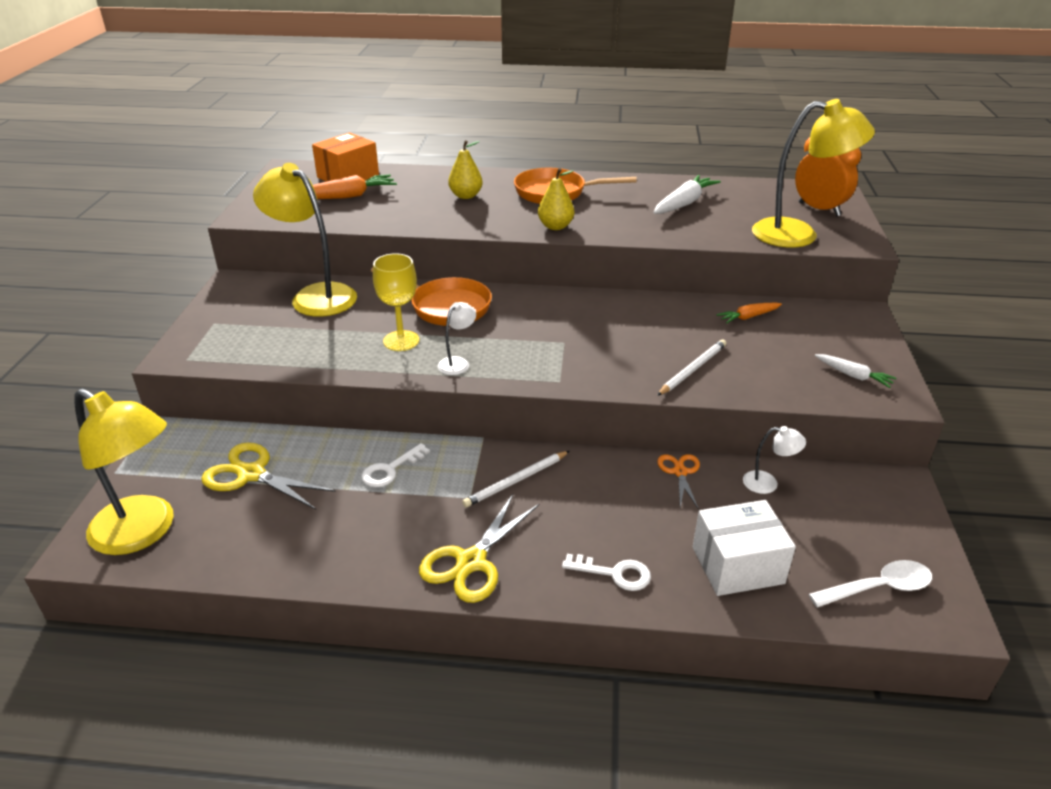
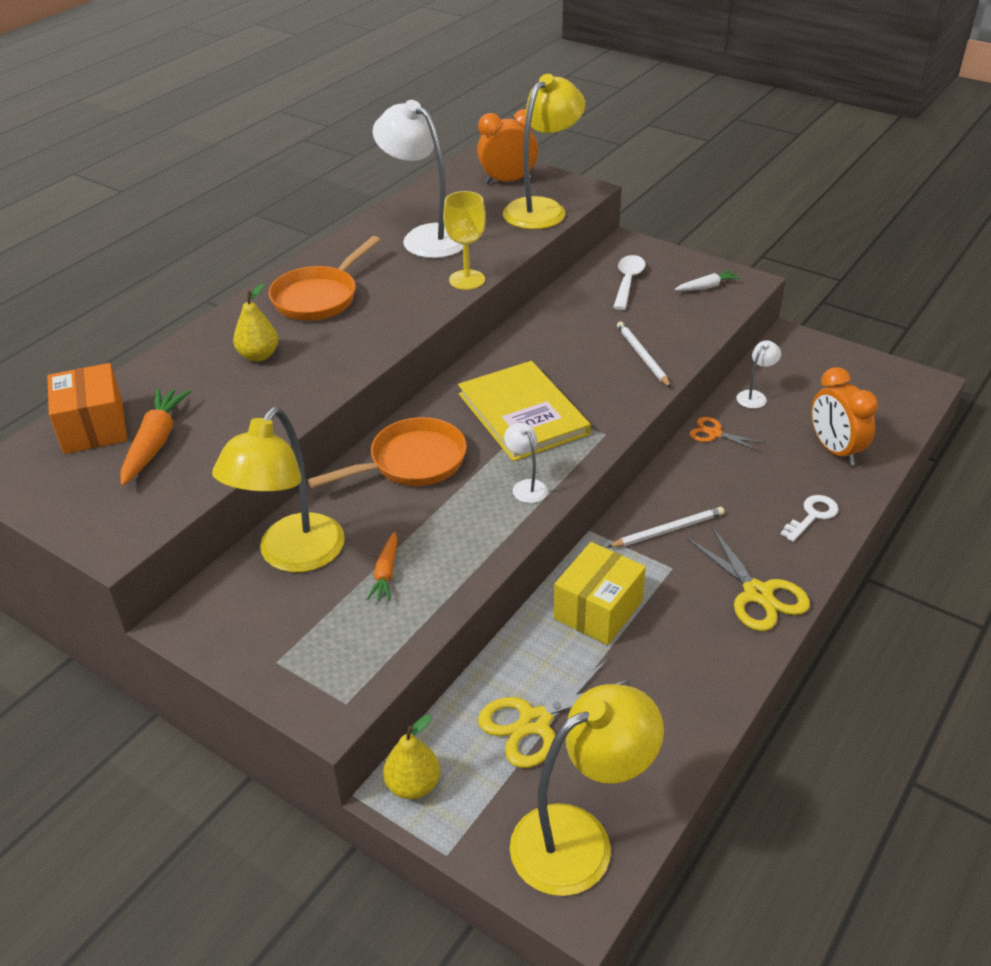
camera: 60 degrees left, 5 degrees up
yellow lamp [253,163,357,317] -> yellow lamp turned 45 degrees counterclockwise [212,407,345,572]
white key [361,443,430,487] -> yellow box [554,542,646,645]
yellow goblet [373,253,420,351] -> yellow goblet moved to [443,191,486,290]
white pencil [462,451,569,507] -> white pencil turned 105 degrees counterclockwise [607,507,724,548]
yellow pear [538,168,574,230] -> yellow pear moved to [383,715,440,800]
white carrot [653,175,721,214] -> white lamp [373,100,463,258]
white box [693,500,796,596] -> orange clock [811,367,878,466]
orange carrot [717,303,782,324] -> orange carrot moved to [367,532,398,601]
white spoon [809,560,932,608] -> white spoon moved to [613,255,646,310]
none -> yellow book [458,361,591,461]

